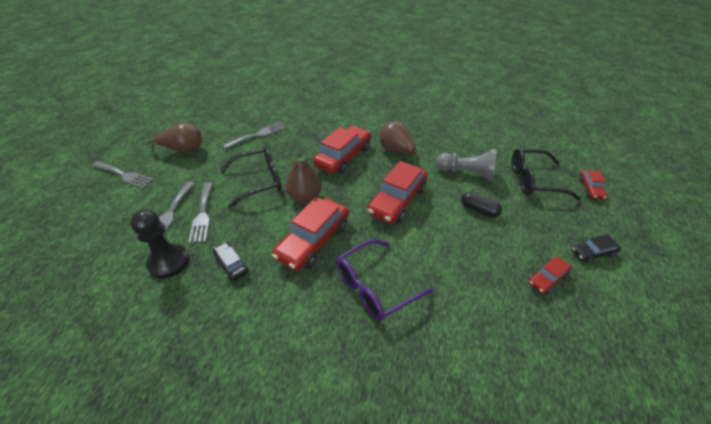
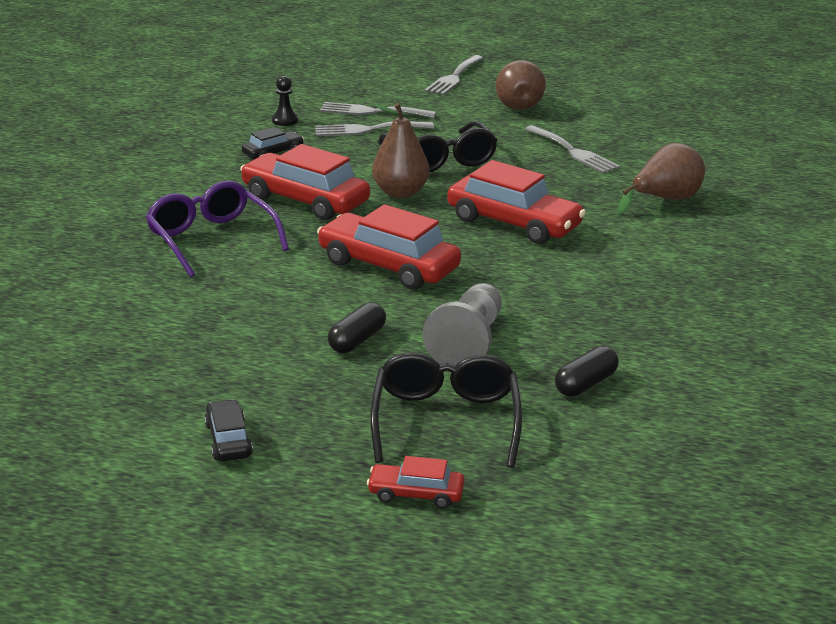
camera: 90 degrees right, 15 degrees down
black pawn [130,210,189,279] -> black pawn [272,76,298,126], size x0.53
brown pear [379,121,420,167] -> brown pear moved to [618,143,705,213]
red car [529,256,572,294] -> none
none -> black capsule [555,346,619,397]

